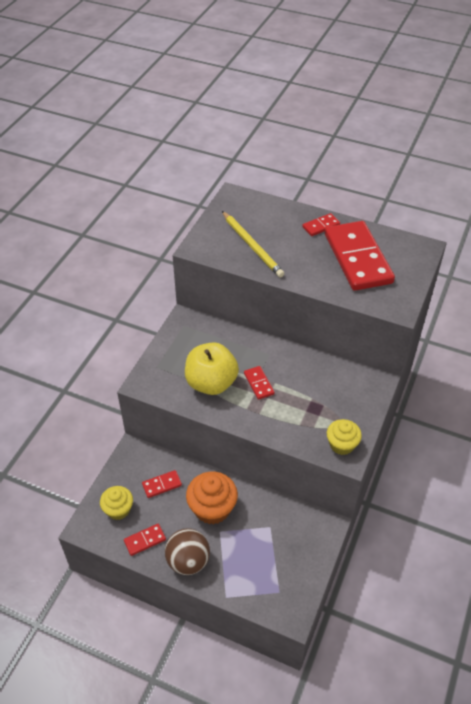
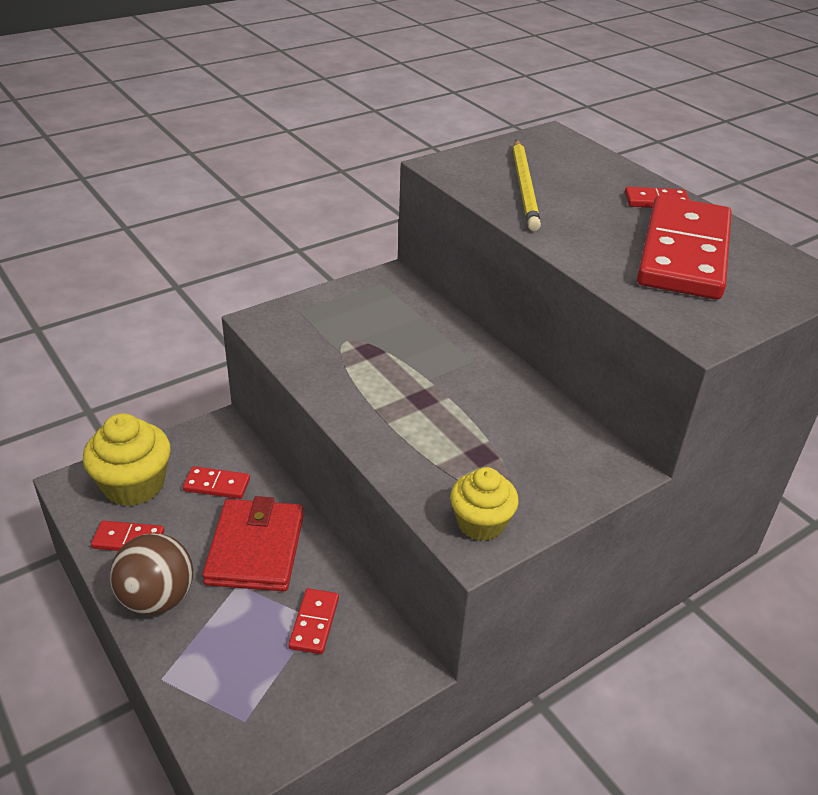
camera: 30 degrees right, 10 degrees down
yellow cupcake [100,486,133,520] -> yellow cupcake [83,413,171,506], size x1.54
yellow apple [185,342,239,395] -> none
orange cupcake [186,472,238,525] -> red wallet [202,496,304,591]
red domino [244,366,275,400] -> red domino moved to [288,588,339,654]

